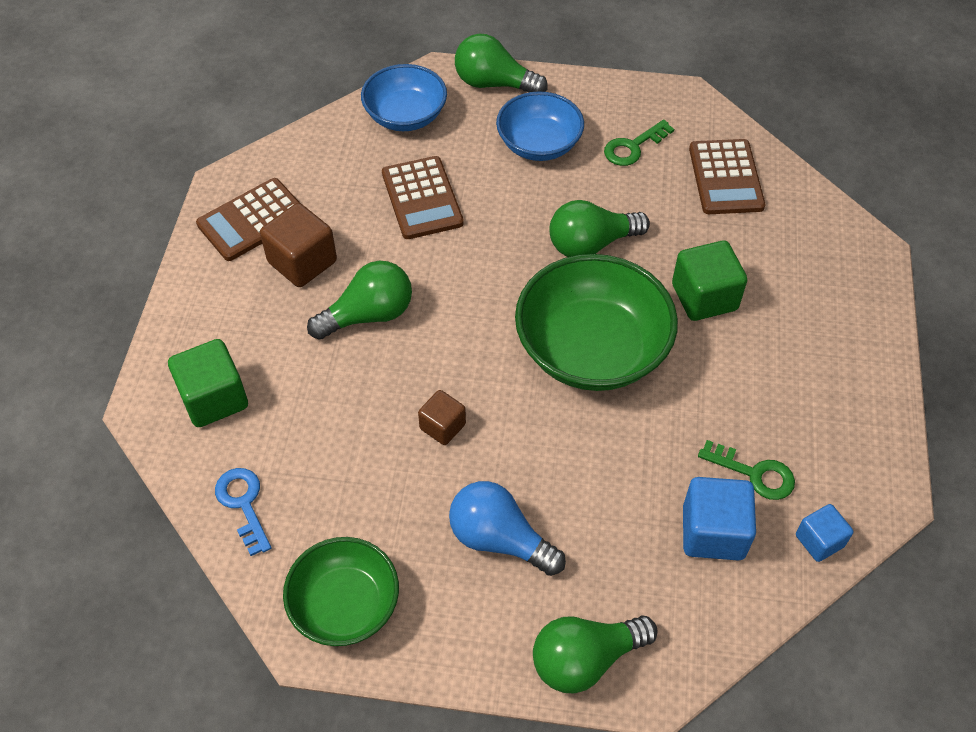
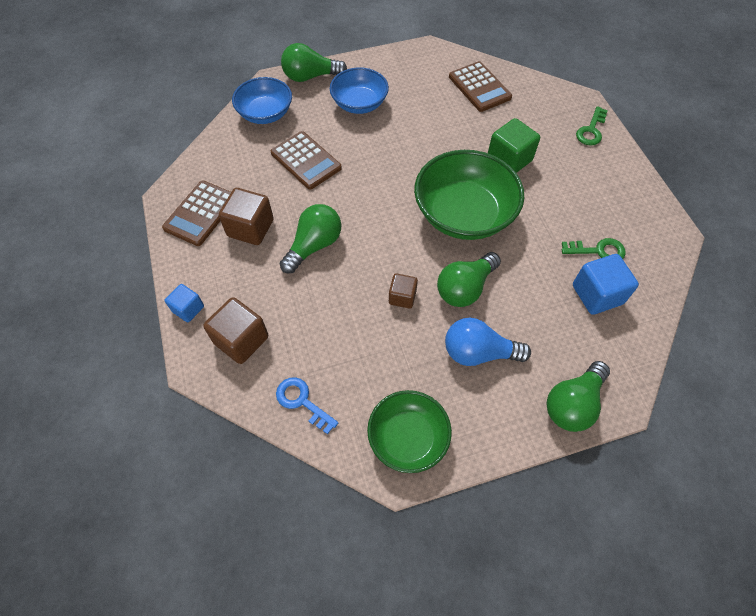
camera: 25 degrees left, 5 degrees up
green cube [168,339,248,427] -> brown cube [203,297,268,364]
green light bulb [549,200,650,257] -> green light bulb moved to [437,252,501,307]
green key [604,119,674,166] -> green key moved to [576,106,608,145]
blue cube [796,504,853,562] -> blue cube moved to [165,284,204,322]

